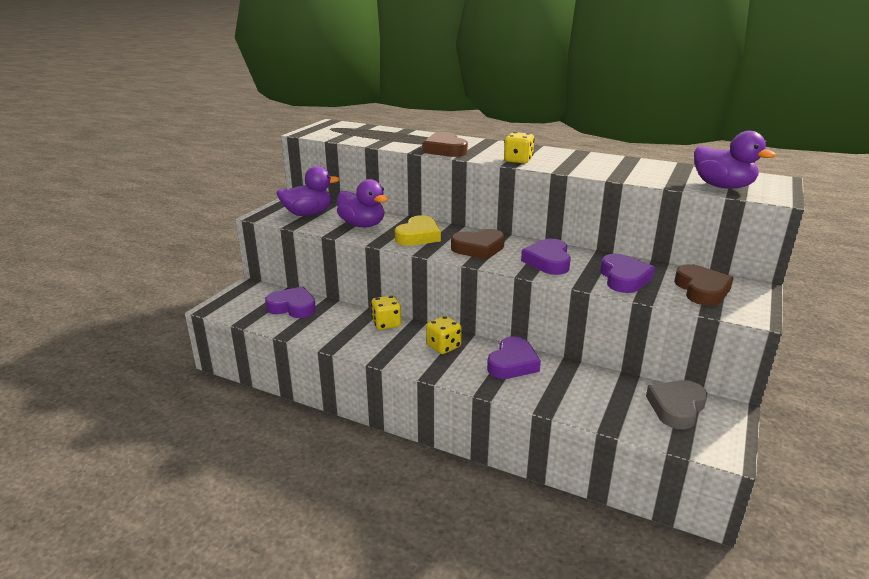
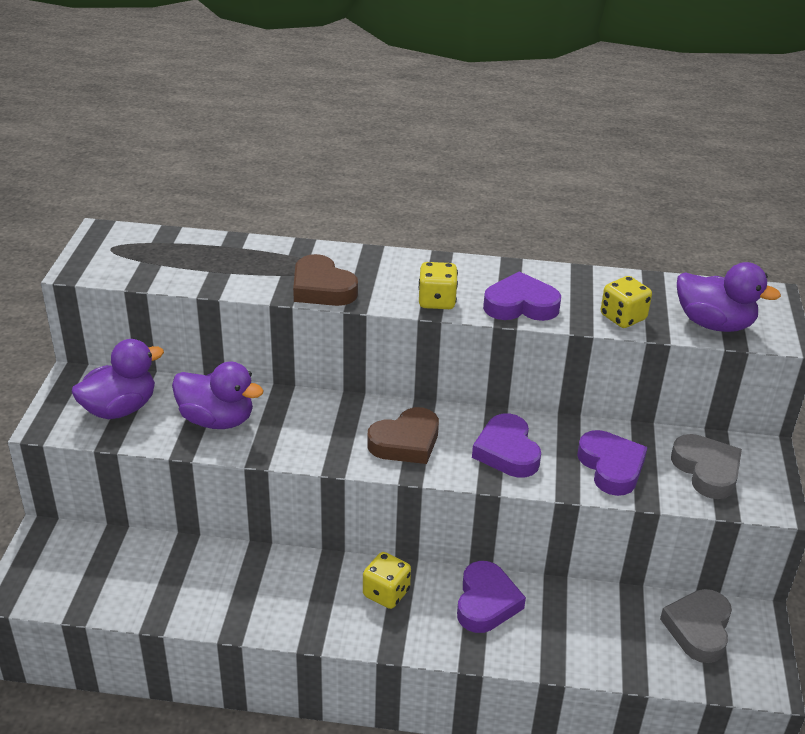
camera: 20 degrees left, 10 degrees up
purple heart [265,286,316,318] -> purple heart moved to [483,271,561,321]
yellow dice [371,295,401,330] -> yellow dice moved to [601,276,652,328]
yellow heart [395,215,441,246] -> none
brown heart [674,264,733,306] -> grey heart [671,434,742,499]

